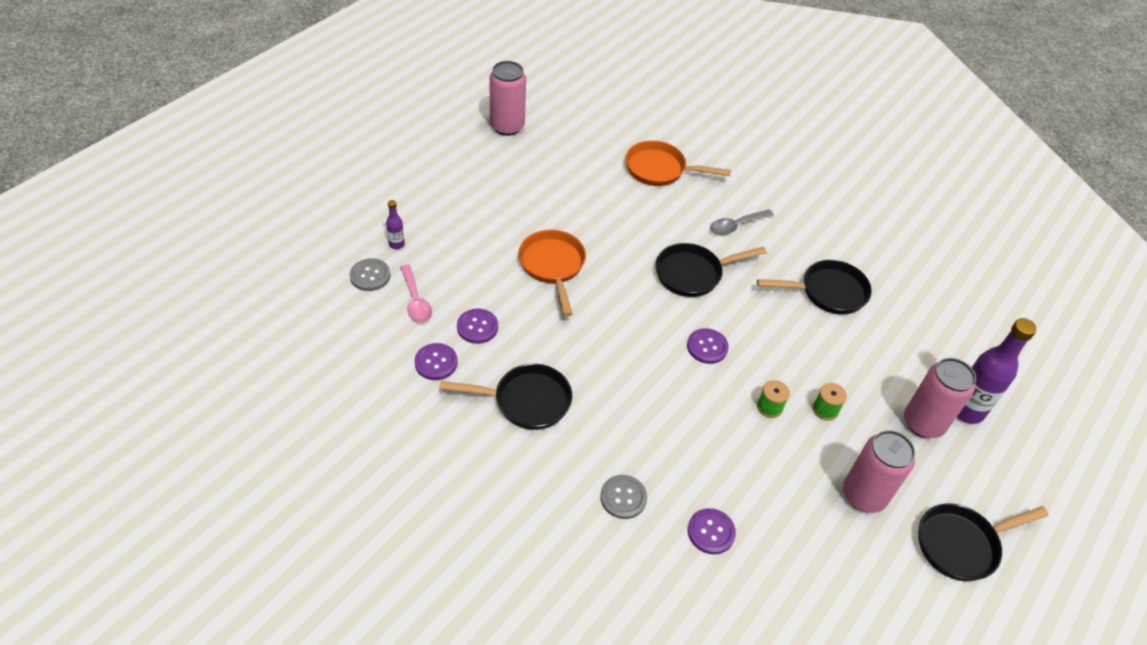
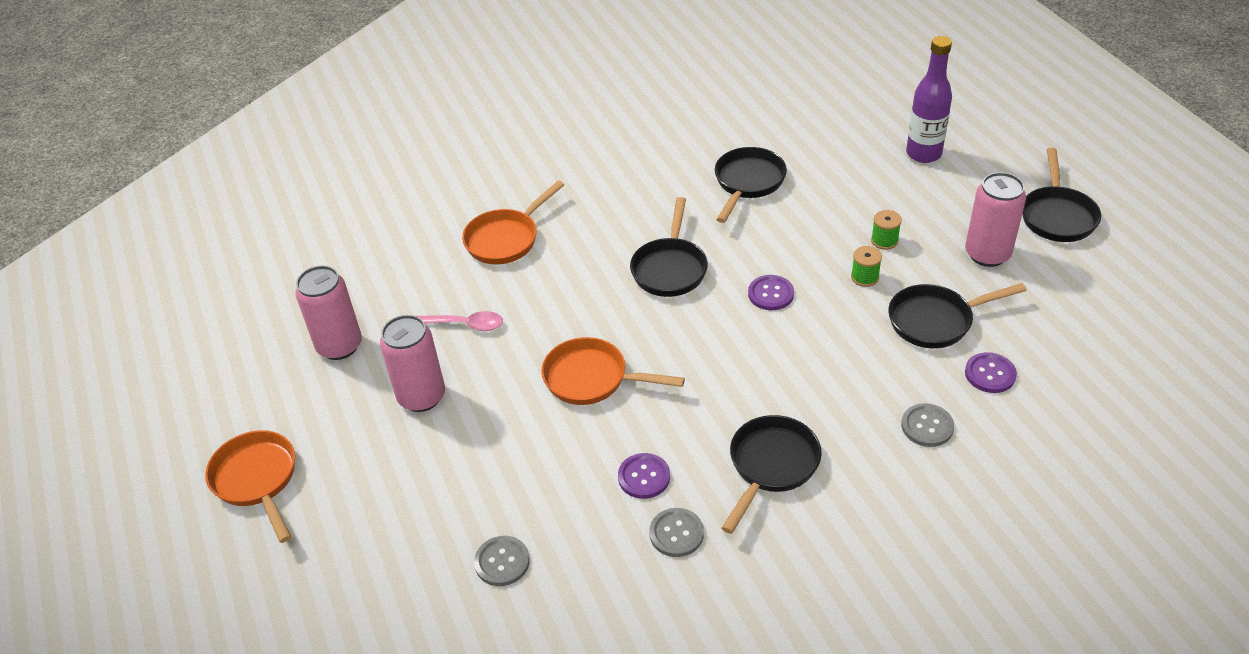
camera: 55 degrees left, 5 degrees down
purple bottle [386,200,405,249] -> none
pink spoon [400,265,432,323] -> pink spoon moved to [417,311,503,331]
purple button [414,343,458,380] -> grey button [649,508,704,557]
grey spoon [710,209,774,235] -> none
pink can [904,358,976,438] -> pink can moved to [380,315,445,412]
none -> orange pan [205,430,295,543]
none -> black pan [889,283,1027,348]

